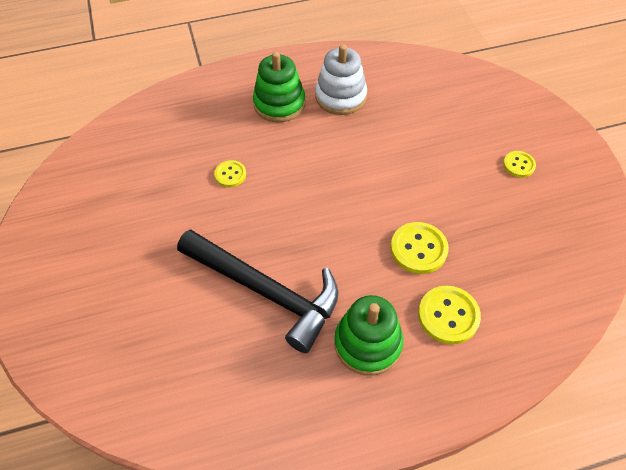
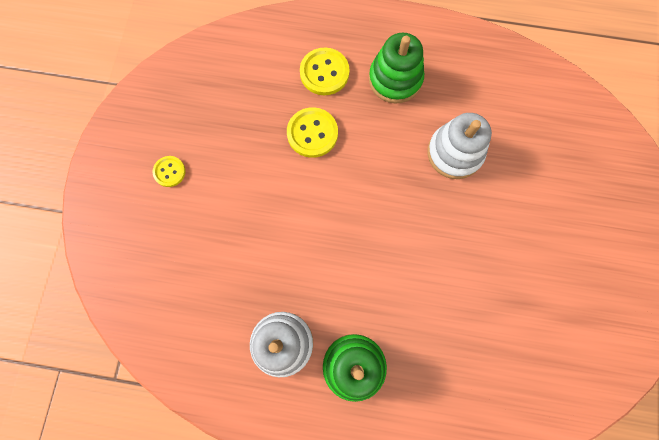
camera: 155 degrees left, 20 degrees up
black hammer [177,229,338,353] -> white stacking toy [427,113,492,179]
yellow button [214,160,246,187] -> none

